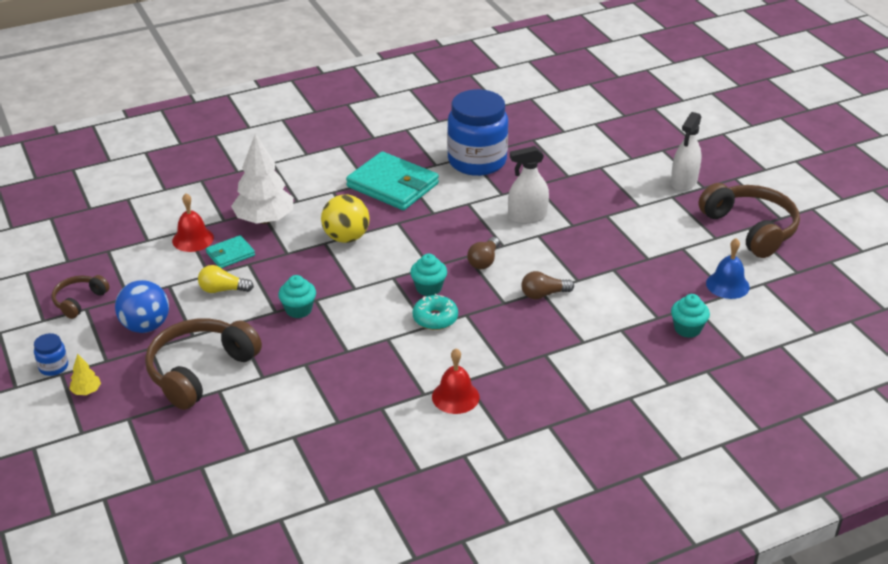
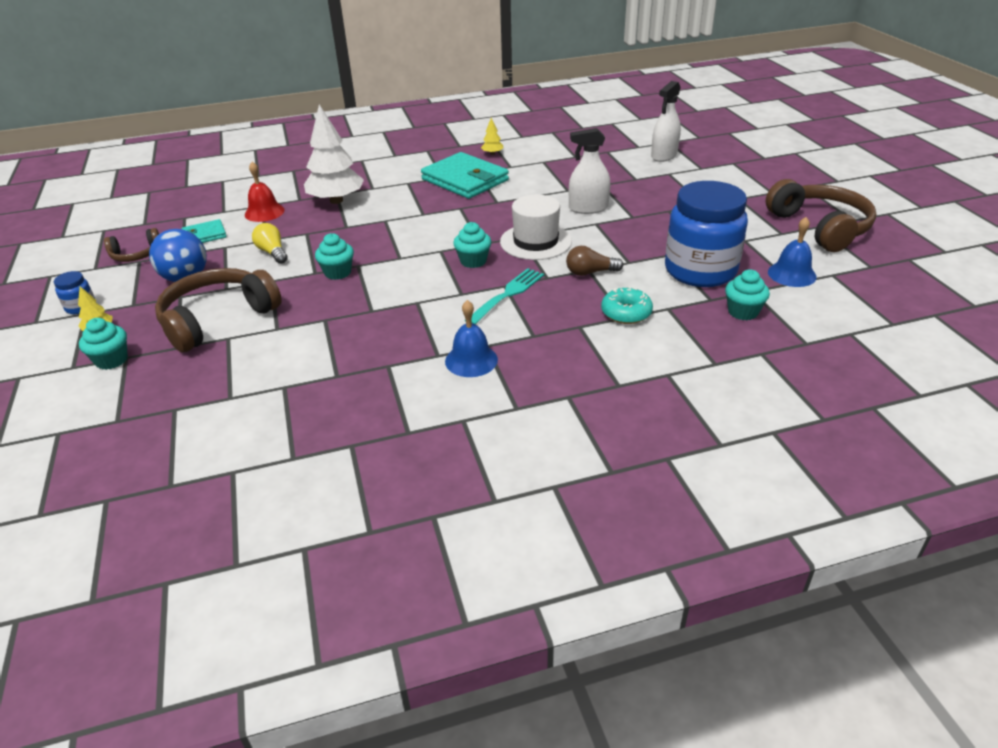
camera: 10 degrees right, 0 degrees up
brown headphones [52,275,110,319] -> brown headphones turned 150 degrees counterclockwise [104,228,159,262]
yellow light bulb [198,265,254,293] -> yellow light bulb turned 45 degrees clockwise [252,223,288,264]
turquoise wallet [206,235,255,268] -> turquoise wallet moved to [181,219,227,243]
yellow ball [321,195,370,243] -> none
turquoise donut [412,294,458,330] -> turquoise donut moved to [601,286,653,324]
red bell [432,348,480,414] -> blue bell [445,300,498,377]
blue jar [447,89,508,176] -> blue jar moved to [665,181,748,287]
brown light bulb [467,237,500,269] -> white hat [500,195,572,260]
white spray bottle [671,112,702,191] -> white spray bottle moved to [651,81,681,162]
none -> turquoise cupcake [79,318,128,370]
none -> turquoise fork [465,268,544,325]
none -> yellow tree [481,118,503,155]

